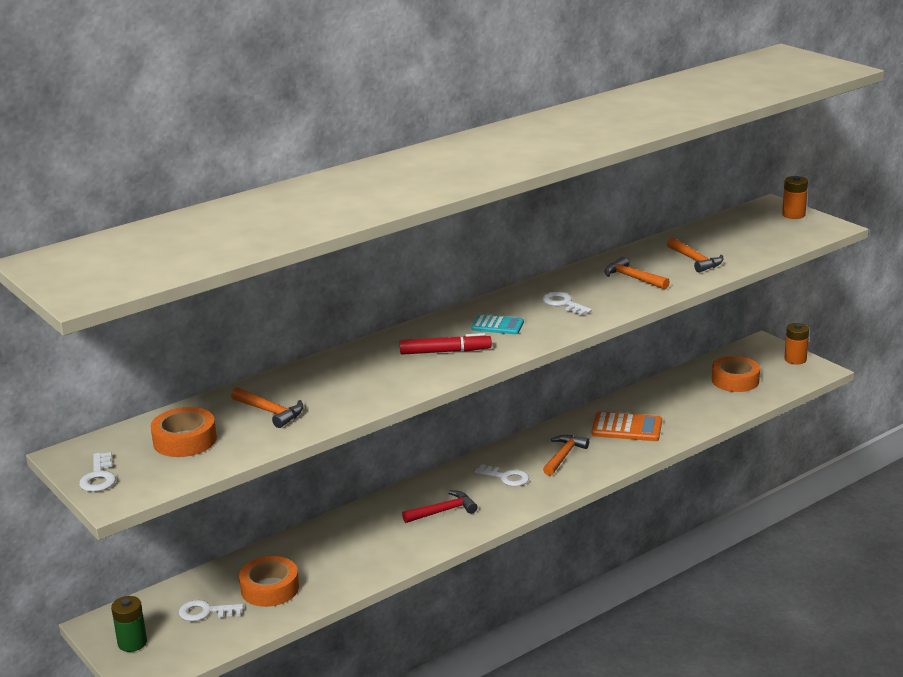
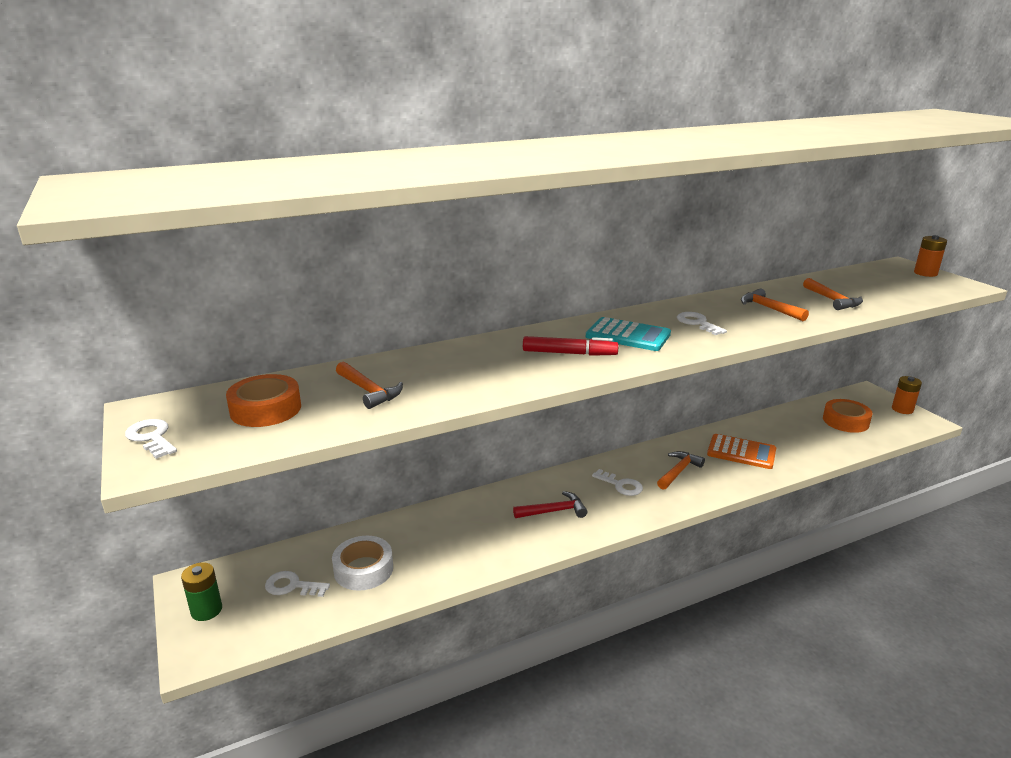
camera: 10 degrees right, 0 degrees up
white key [79,452,116,492] -> white key turned 135 degrees clockwise [125,419,177,459]
orange tape [239,556,299,607] -> white tape [332,536,393,591]
turquoise calculator [471,315,524,334] -> turquoise calculator [586,317,671,351], size x1.56

